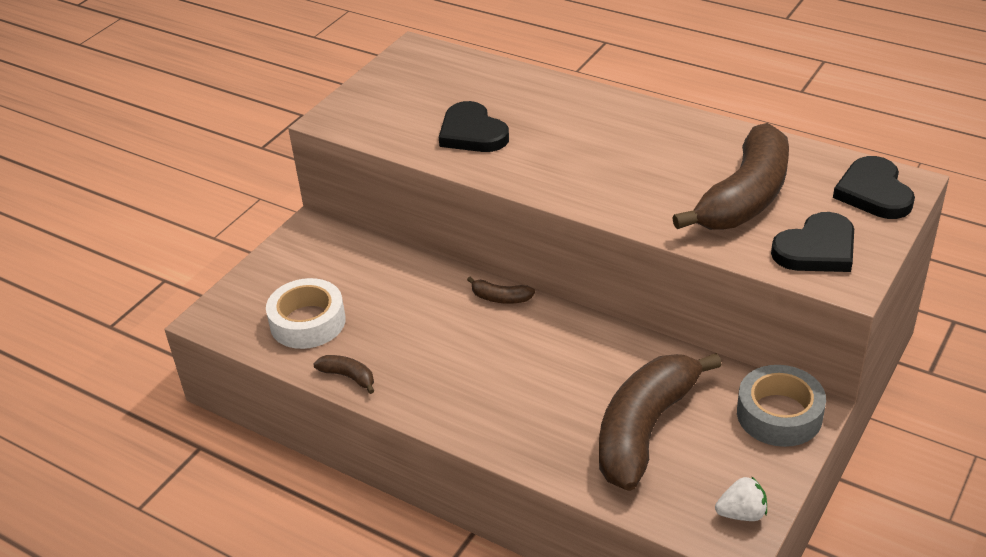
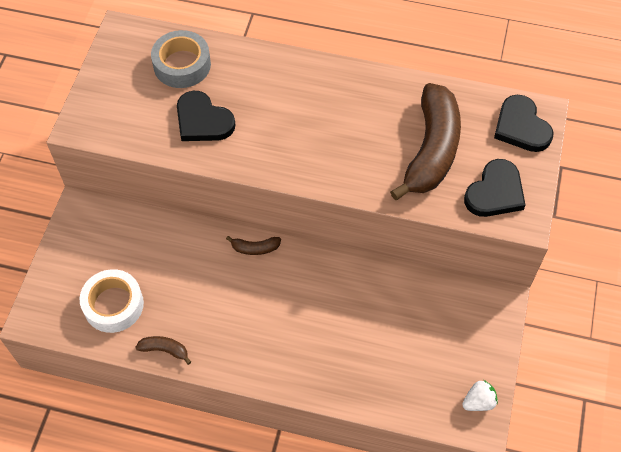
camera: 20 degrees left, 20 degrees up
brown banana [599,353,722,491] -> none
grey tape [737,365,826,447] -> grey tape moved to [151,30,211,88]

